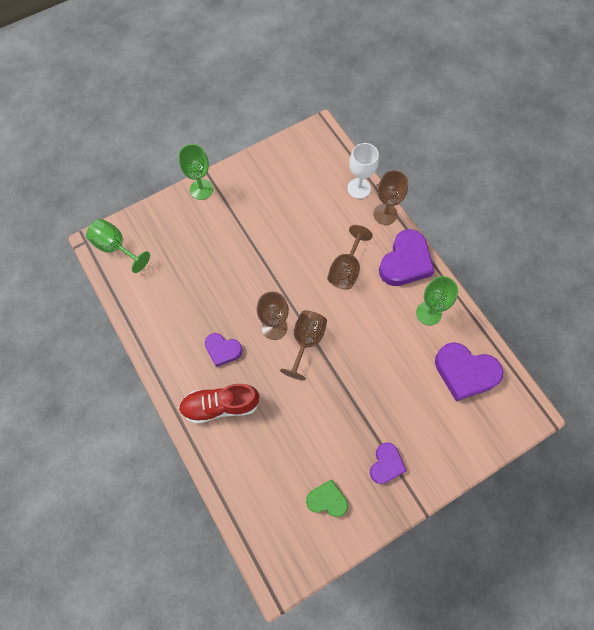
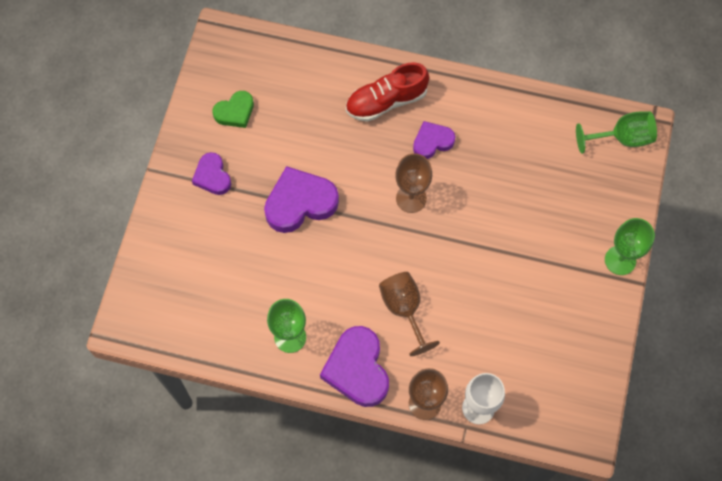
camera: 135 degrees right, 0 degrees up
red shoe [179,384,260,424] -> red shoe turned 150 degrees counterclockwise [346,62,429,122]
brown goblet [280,310,327,381] -> none
purple heart [435,342,504,401] -> purple heart moved to [264,166,339,233]

